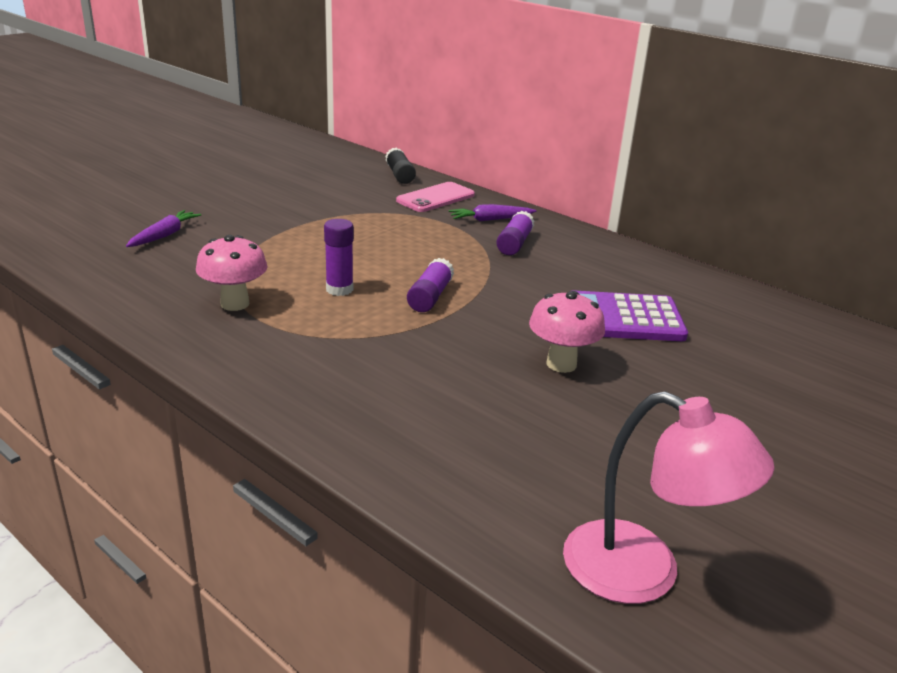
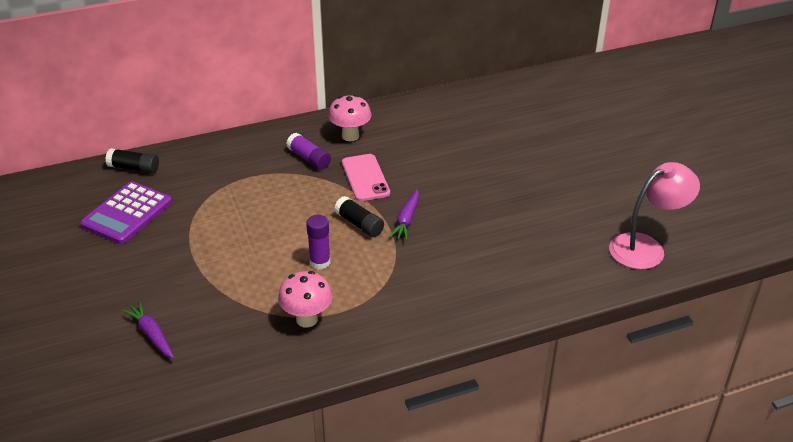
camera: 60 degrees left, 10 degrees up
pink phone [396,182,475,212] -> pink phone moved to [342,154,390,201]
purple glue stick [407,258,454,312] -> black glue stick [334,196,384,237]
purple carrot [449,204,536,221] -> purple carrot moved to [389,189,419,241]
pink mushroom [529,291,605,373] -> pink mushroom moved to [328,95,371,141]
purple calculator [570,290,688,341] -> purple calculator moved to [80,181,172,244]

